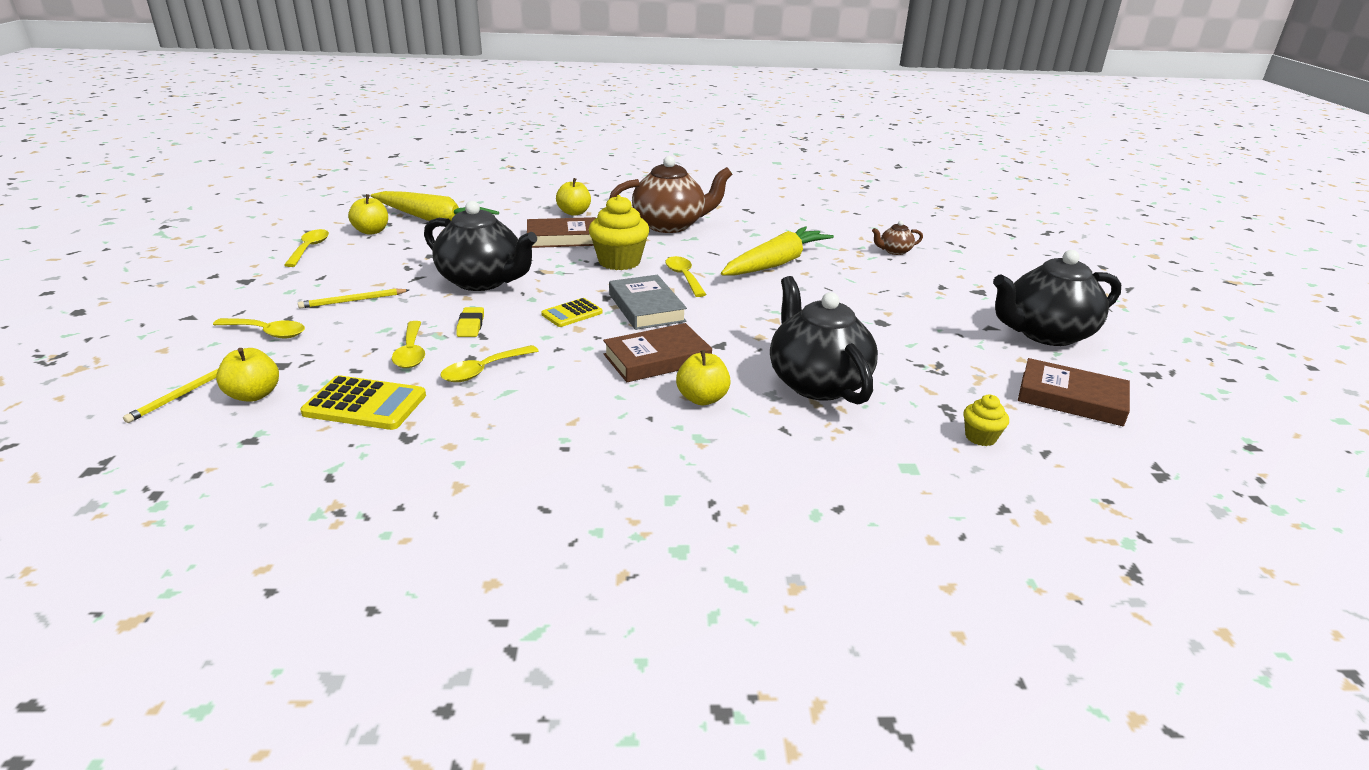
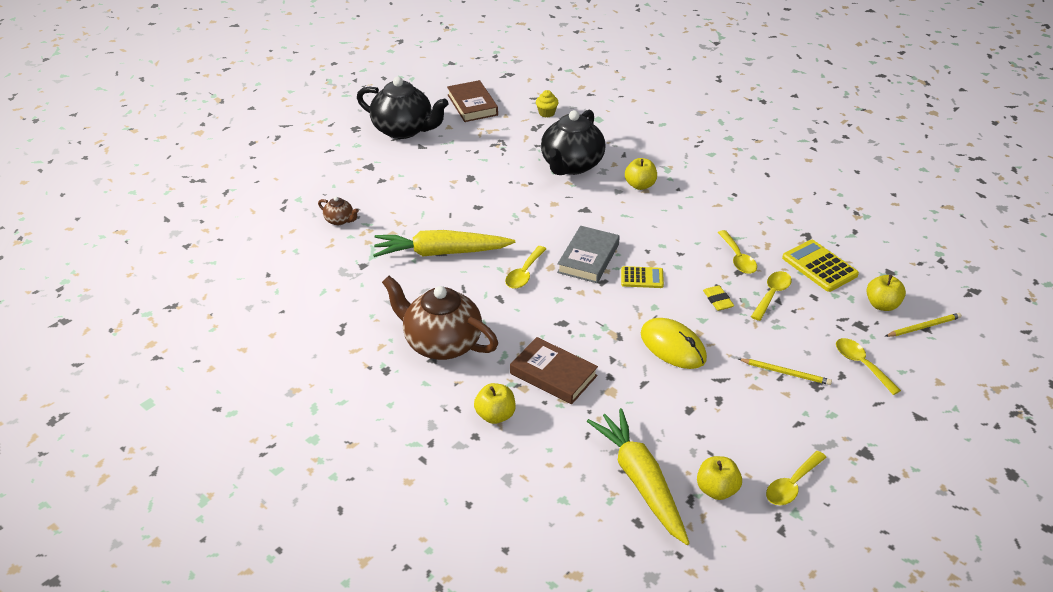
camera: 135 degrees left, 10 degrees up
black teapot [424,201,537,291] -> yellow mouse [641,318,707,369]
yellow spoon [440,345,539,382] -> yellow spoon turned 75 degrees clockwise [718,230,757,274]
yellow eraser [456,307,484,337] -> yellow eraser turned 60 degrees counterclockwise [703,286,734,311]
yellow cupcake [589,195,650,270] -> none
brown book [603,323,712,382] -> none

